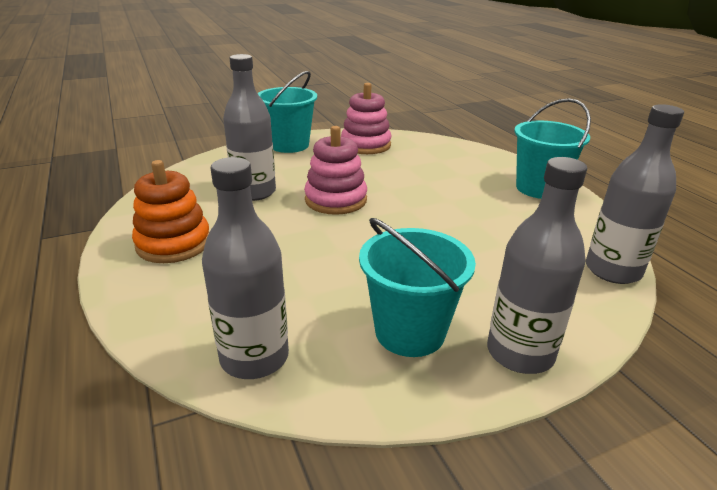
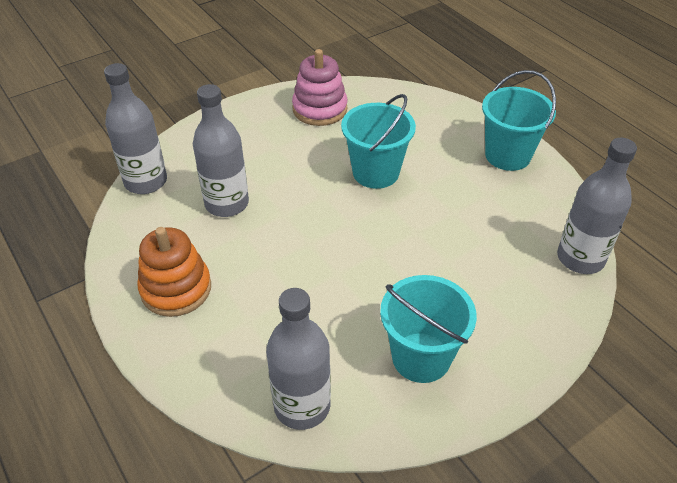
camera: 10 degrees left, 15 degrees up
turquoise bucket [257,71,317,153] -> turquoise bucket moved to [341,94,416,189]
pink stacking toy [304,126,367,215] -> none
grey bottle [487,157,587,374] -> grey bottle moved to [104,63,167,194]

